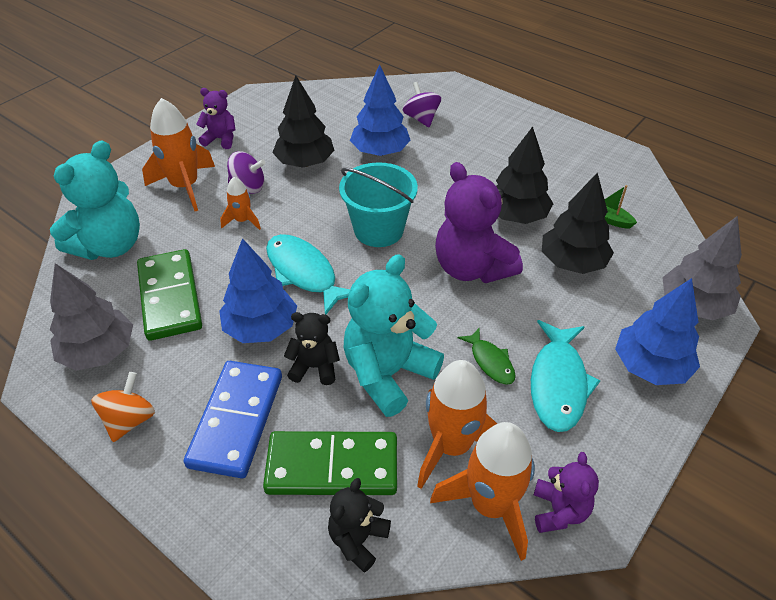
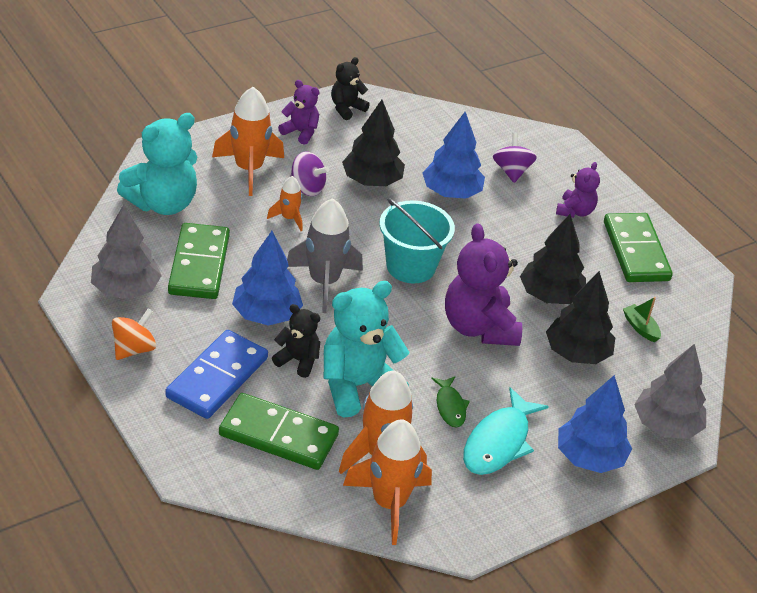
camera: 15 degrees right, 5 degrees down
turquoise fish [266,234,350,315] -> grey rocket [287,198,363,313]
black teddy bear [328,478,391,573] -> black teddy bear moved to [331,57,370,120]
purple teddy bear [534,452,599,533] -> purple teddy bear moved to [556,162,600,218]
none -> green domino [604,213,673,282]

